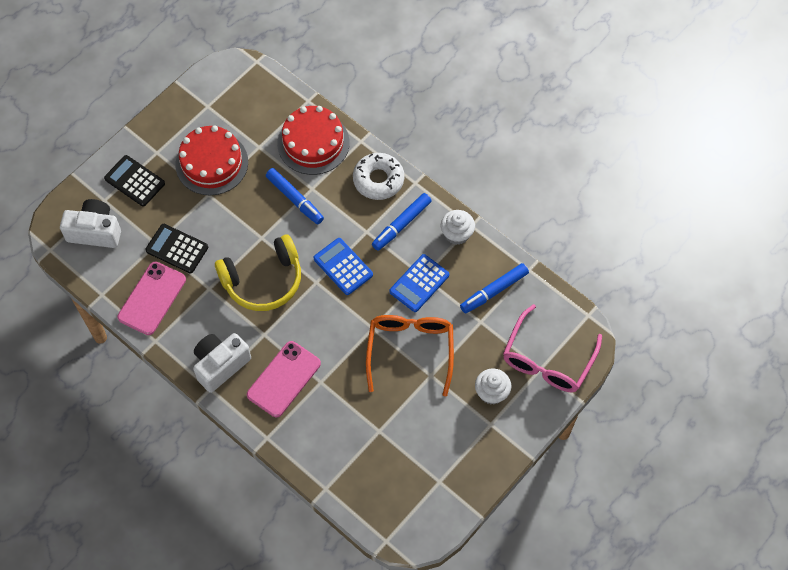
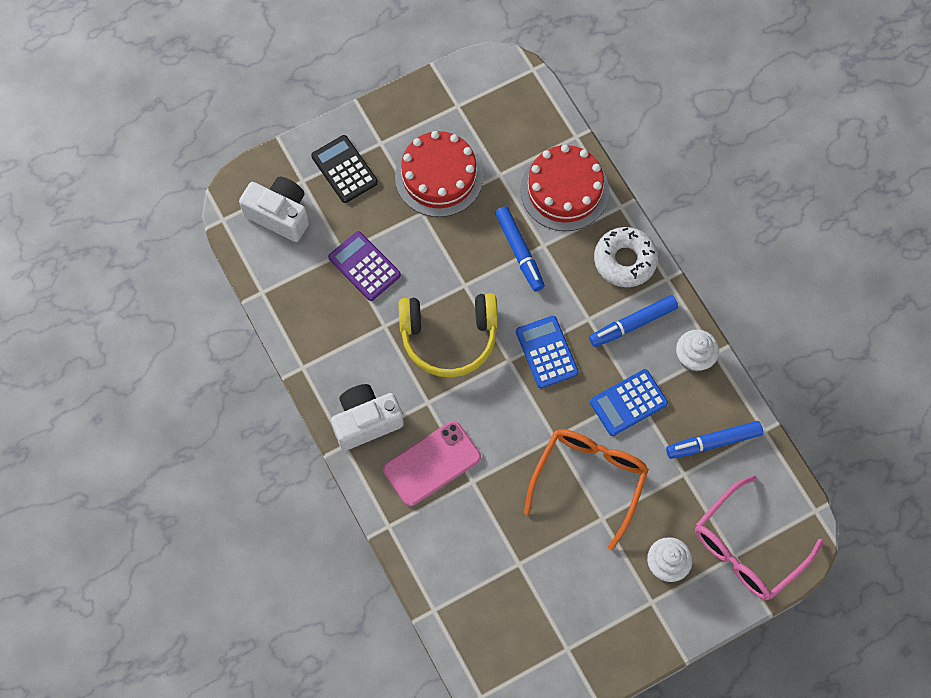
camera: 20 degrees right, 5 degrees up
pink phone [117,262,186,335] -> none
black calculator [145,224,208,273] -> purple calculator [328,231,401,301]

